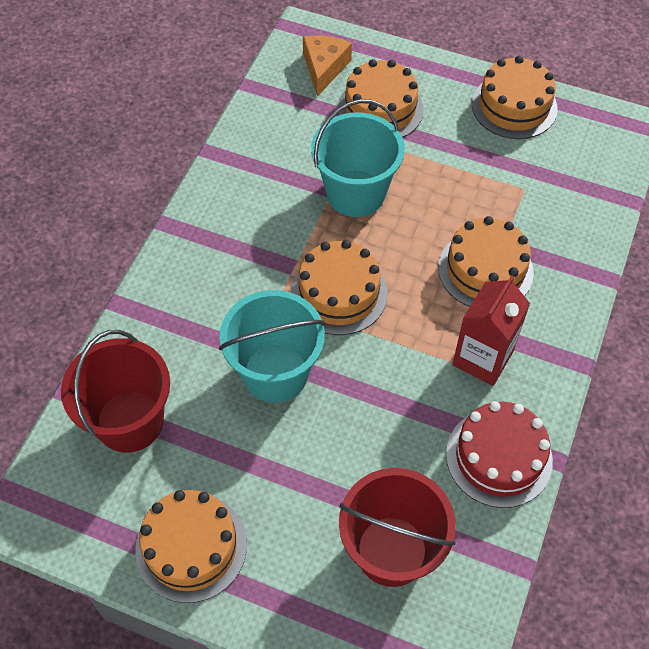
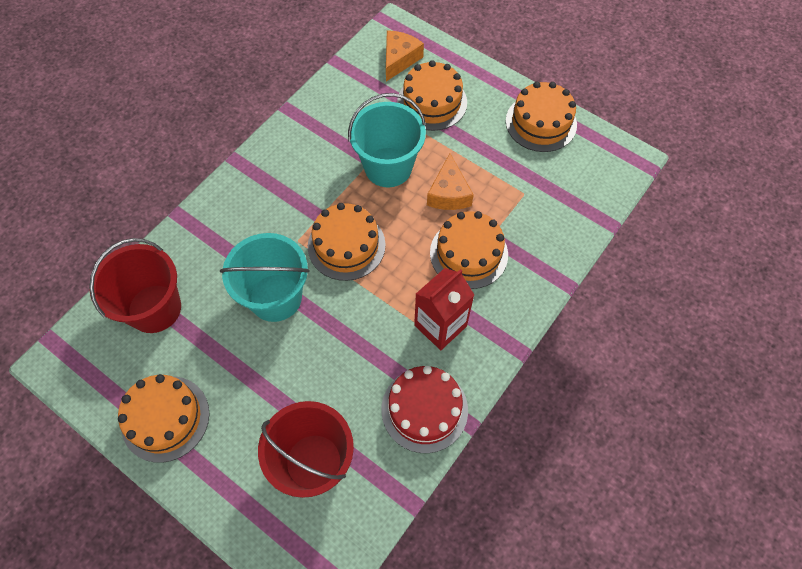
camera: 15 degrees right, 5 degrees up
none -> orange cheese [427,153,474,210]

